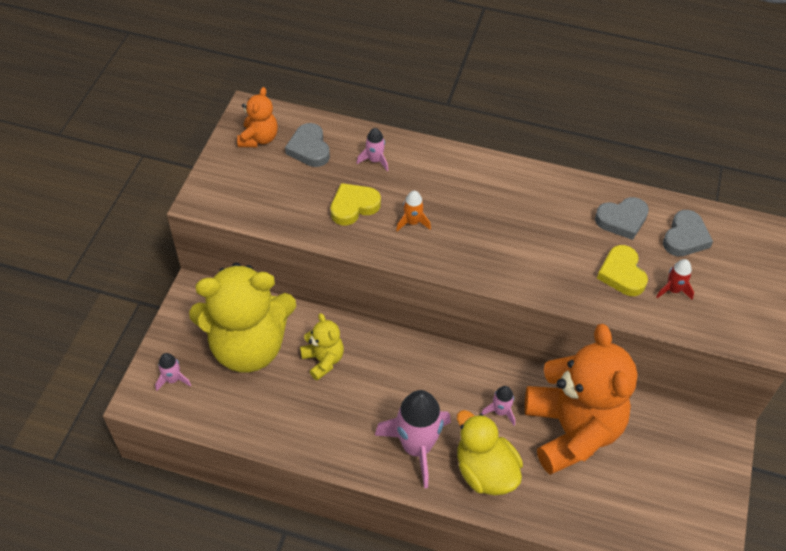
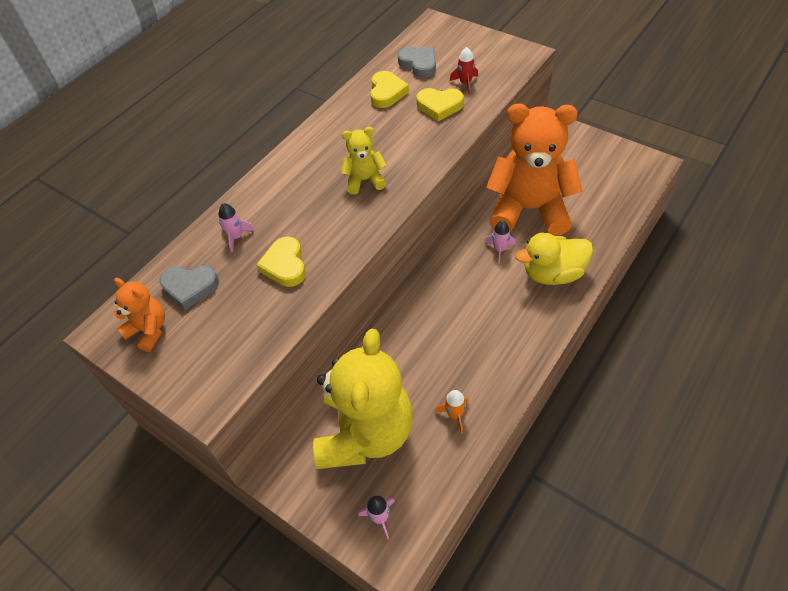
camera: 65 degrees left, 0 degrees up
yellow teddy bear [300,313,344,381] -> yellow teddy bear moved to [341,127,387,195]
pink rocket [375,390,451,489] -> none
orange rocket [396,191,431,232] -> orange rocket moved to [435,390,469,434]
grey heart [595,197,649,240] -> yellow heart [370,71,409,108]

